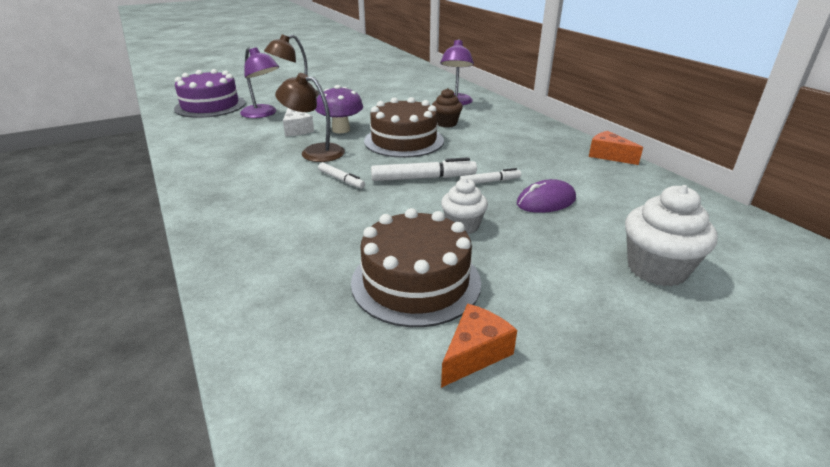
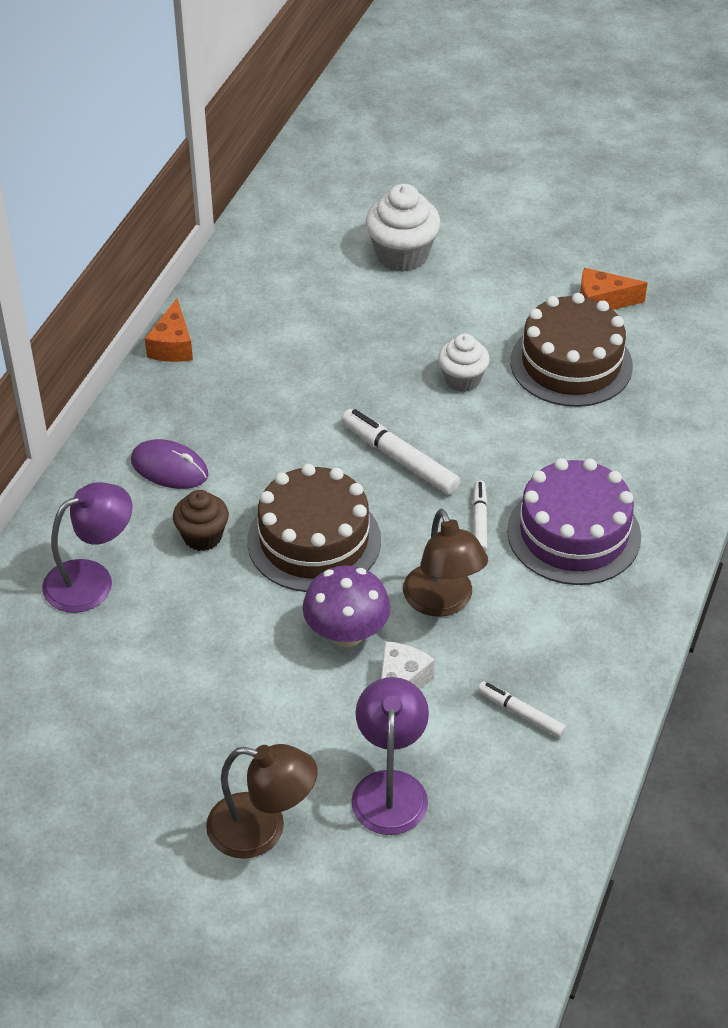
camera: 130 degrees left, 15 degrees up
purple cake [174,69,246,118] -> purple cake moved to [507,458,641,585]
white marker [460,168,521,184] -> white marker moved to [478,681,566,738]
purple mouse [517,179,576,213] -> purple mouse moved to [131,439,208,489]

